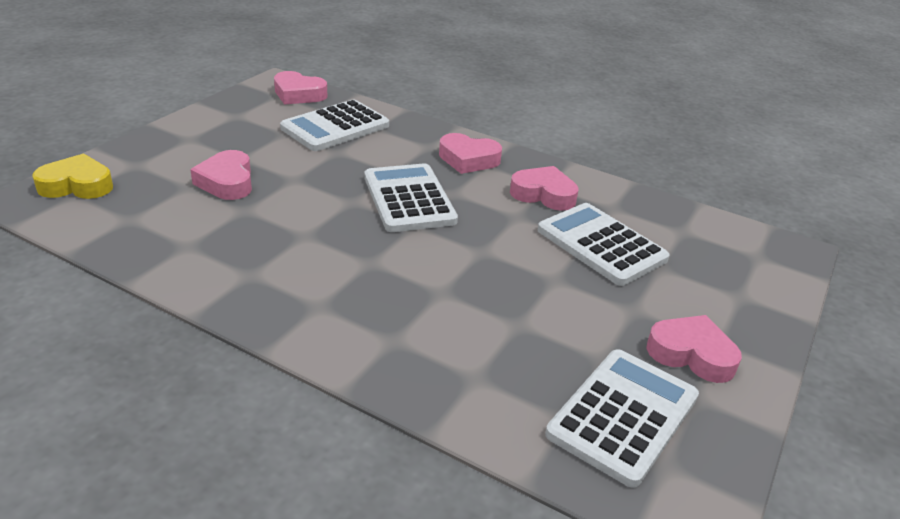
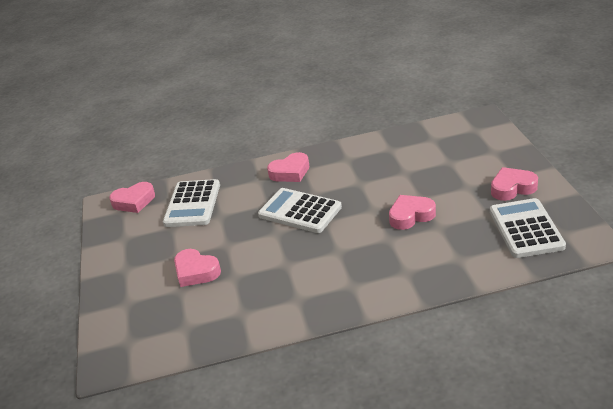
camera: 35 degrees left, 0 degrees up
yellow heart [32,153,113,199] -> none
pink heart [510,166,579,211] -> pink heart moved to [389,195,436,230]
white calculator [538,203,670,286] -> none

